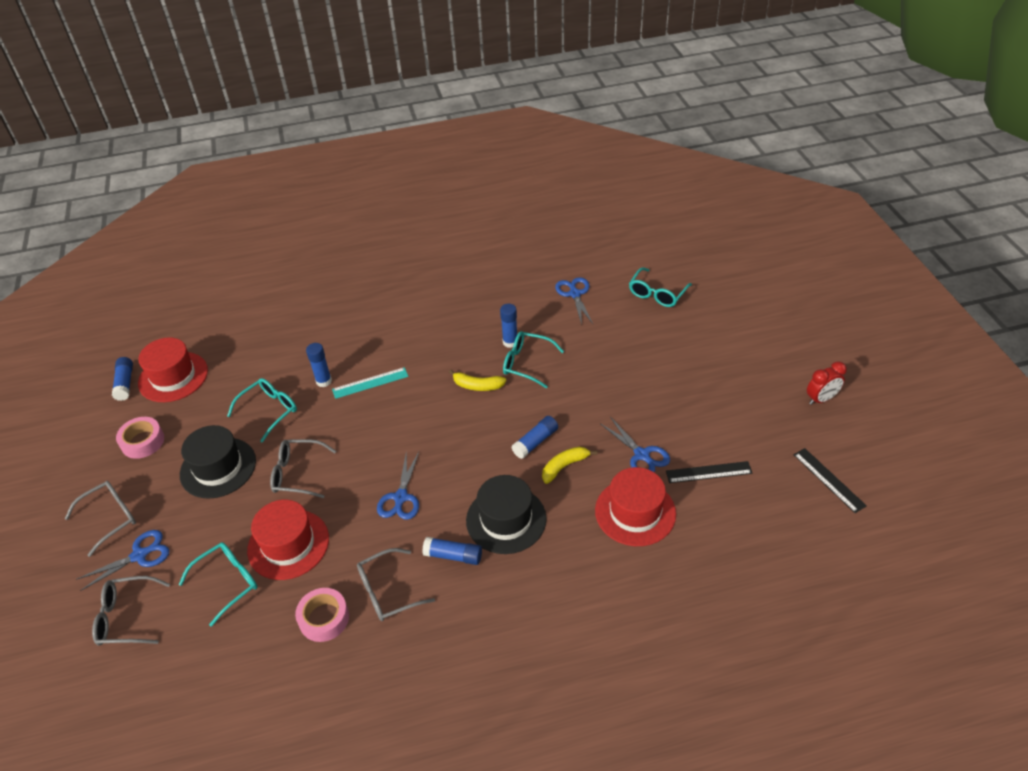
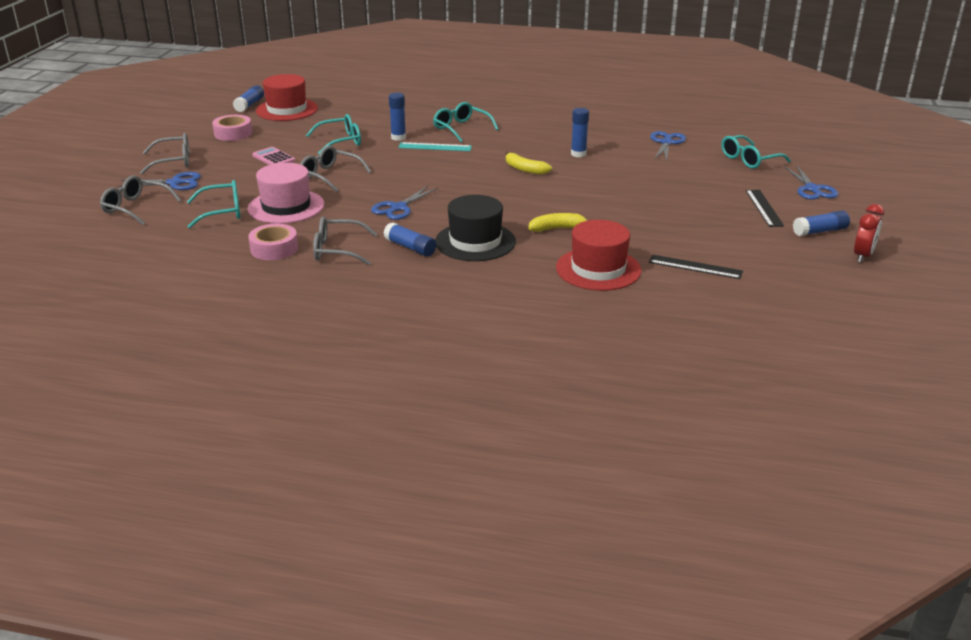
camera: 25 degrees right, 15 degrees down
black hat [180,425,256,499] -> pink calculator [252,147,295,165]
red hat [247,500,329,580] -> pink hat [247,163,324,224]
turquoise glasses [503,331,564,388] -> turquoise glasses moved to [433,102,498,142]
blue glue stick [512,416,558,459] -> blue glue stick moved to [793,210,850,236]
blue scissors [600,417,670,472] -> blue scissors moved to [785,165,838,200]
black ruler [794,448,867,513] -> black ruler moved to [746,190,784,227]
red clock [807,361,847,405] -> red clock turned 60 degrees counterclockwise [854,204,884,263]

